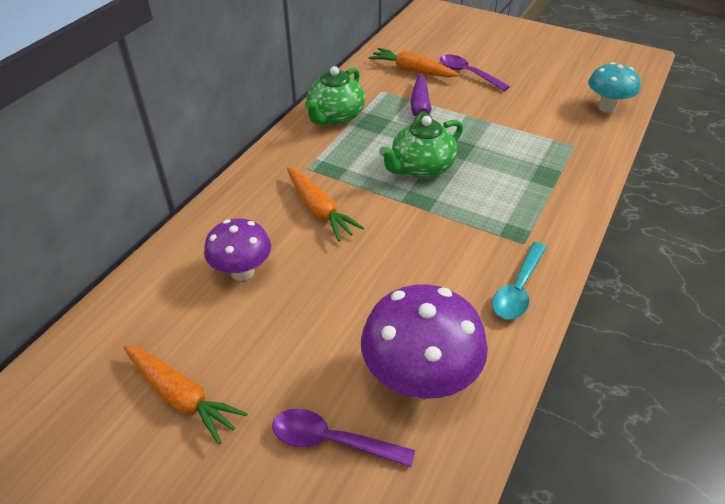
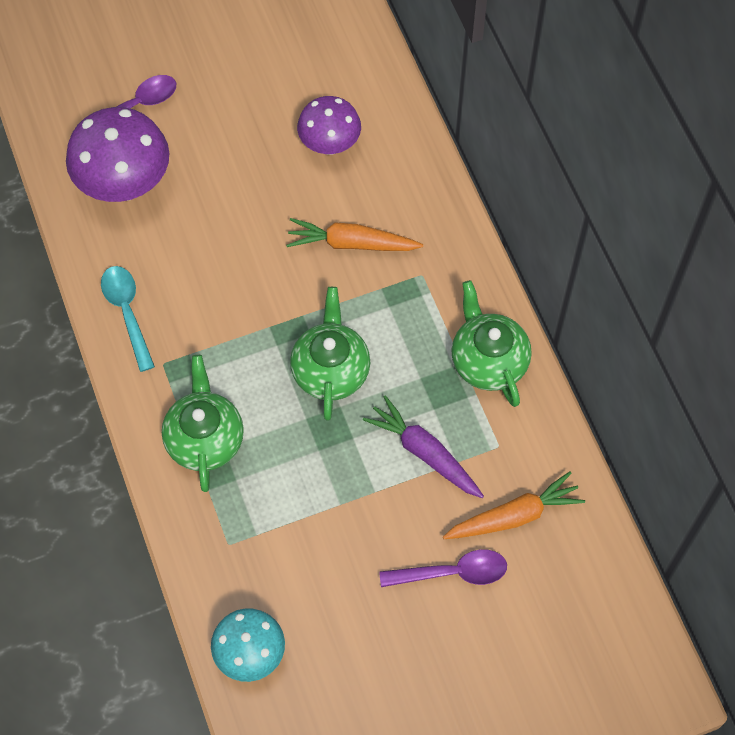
camera: 130 degrees right, 20 degrees up
orange carrot [124,345,248,445] -> none
none -> green teapot [162,355,244,492]

